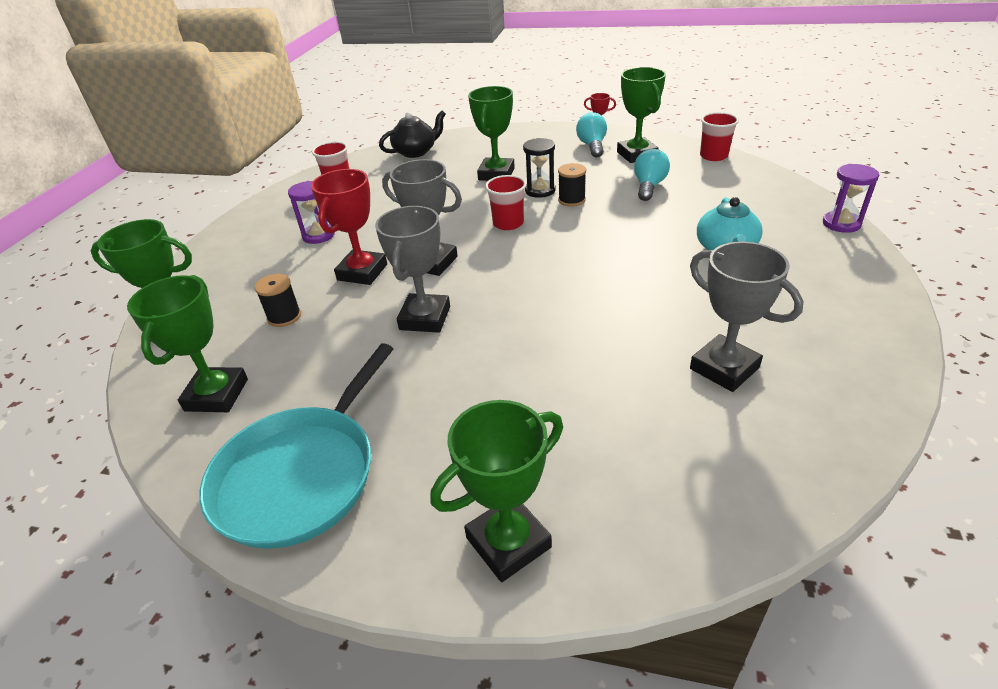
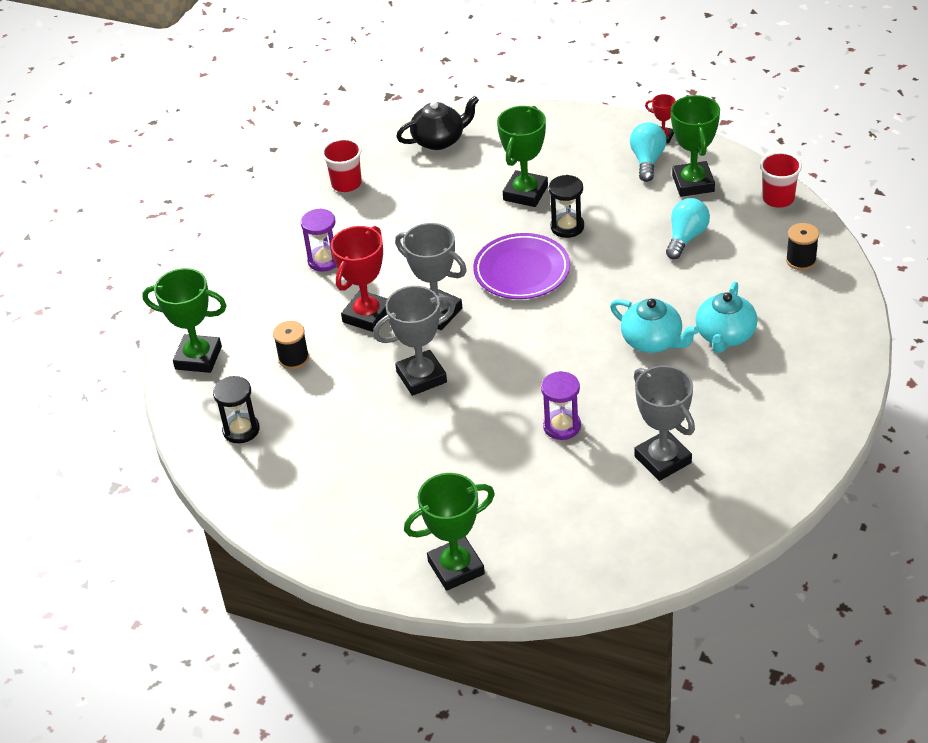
camera: 10 degrees right, 5 degrees up
green trophy [127,275,248,412] -> black hourglass [213,376,260,443]
turquoise pan [199,343,394,549] -> none
grey trophy [375,206,450,333] -> grey trophy turned 45 degrees clockwise [373,286,456,396]
red cup [485,175,527,230] -> purple plate [473,233,570,299]
black spool [558,163,586,207] -> black spool moved to [786,223,819,270]
purple hourglass [823,164,879,233] -> purple hourglass moved to [541,371,581,440]
none -> turquoise teapot [610,298,699,353]

